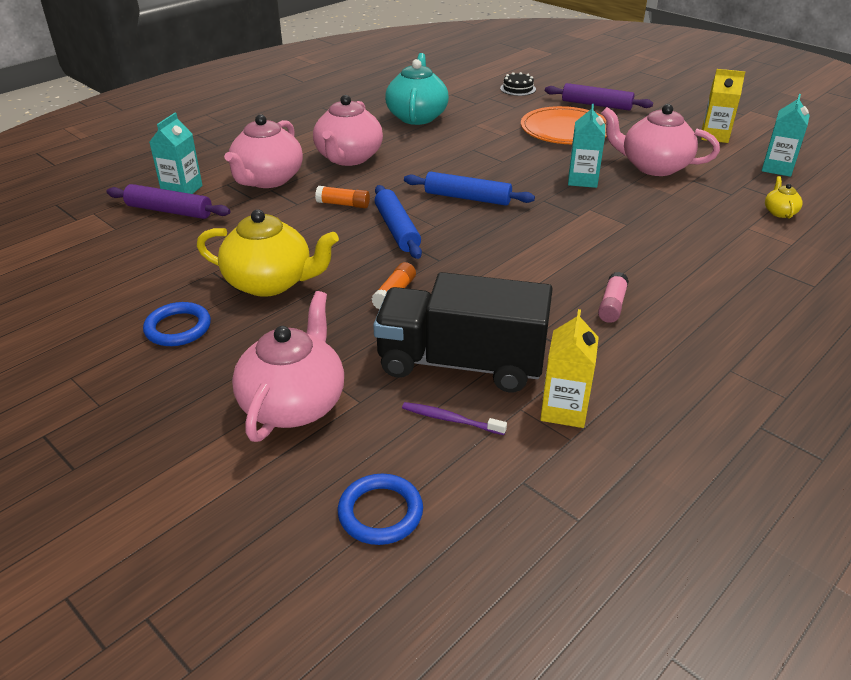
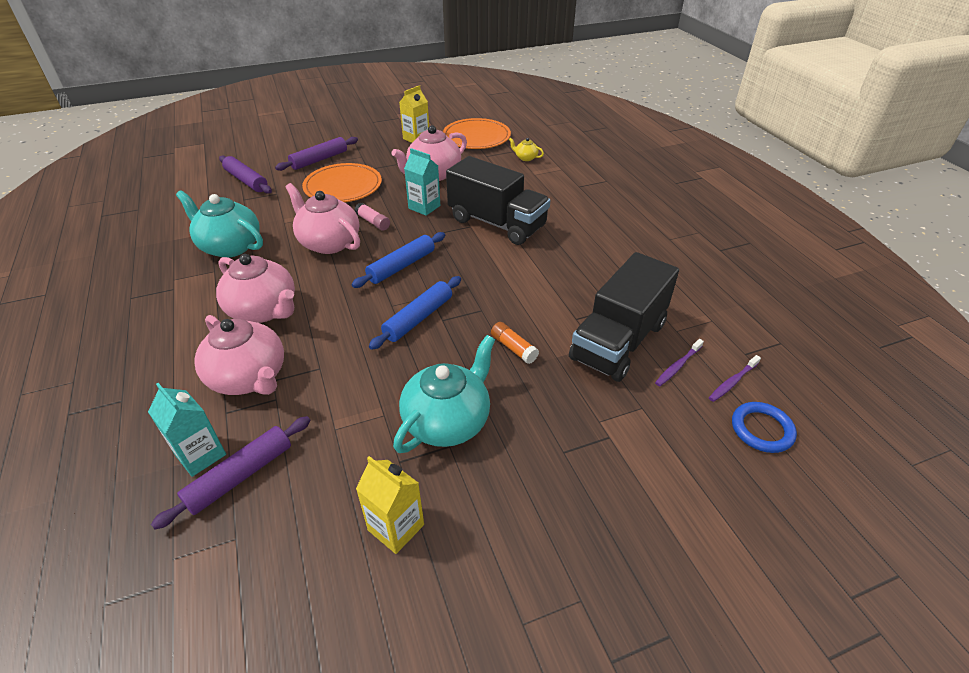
camera: 65 degrees left, 5 degrees up
blue ring [143,302,211,346] -> none
yellow teapot [197,209,339,297] -> turquoise teapot [393,335,495,453]
pink teapot [232,291,344,442] -> pink teapot moved to [286,183,360,254]
orange glue stick [315,186,370,208] -> none
blue rolling pin [375,185,422,259] -> blue rolling pin turned 60 degrees counterclockwise [369,276,461,350]
black cake [500,72,536,96] -> purple rolling pin [219,155,272,194]
yellow carton [540,309,599,428] -> yellow carton moved to [356,456,424,554]
pink glue stick [598,272,629,323] -> pink glue stick moved to [355,203,390,231]
turquoise carton [762,94,810,177] -> orange plate [442,118,511,149]
none -> black truck [446,156,551,245]
none -> purple toothbrush [709,355,761,402]

